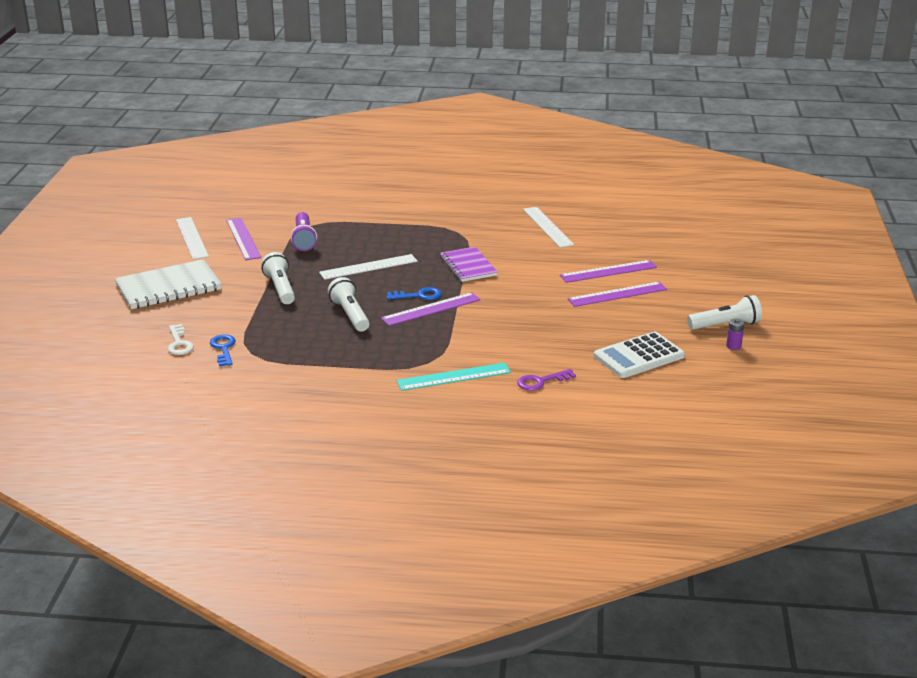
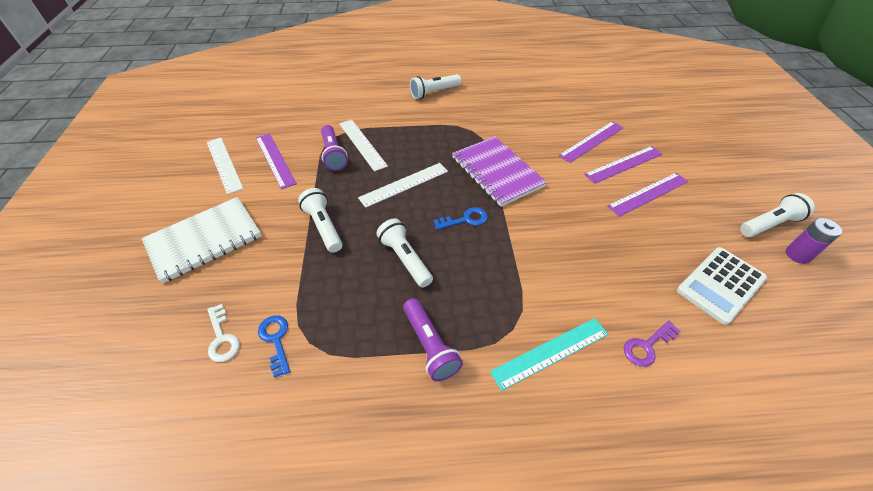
camera: 10 degrees left, 20 degrees up
purple ruler [381,292,481,326] -> purple ruler moved to [559,121,624,163]
purple notebook [440,247,498,282] -> purple notebook [452,136,547,207], size x1.51
white ruler [523,207,574,248] -> white ruler moved to [339,120,388,172]
purple battery [726,318,744,350] -> purple battery [786,218,842,264], size x1.52
none -> purple flashlight [403,298,463,382]
none -> white flashlight [410,74,461,99]

